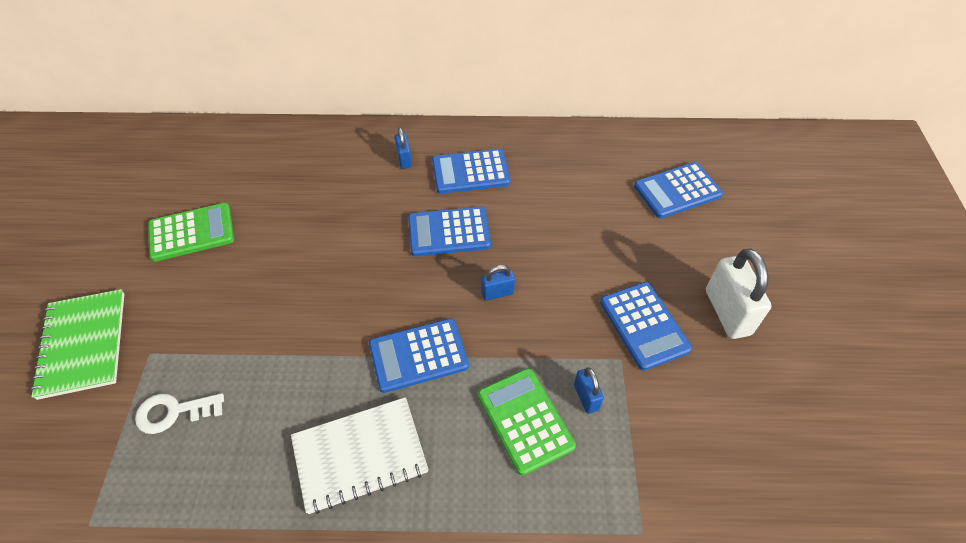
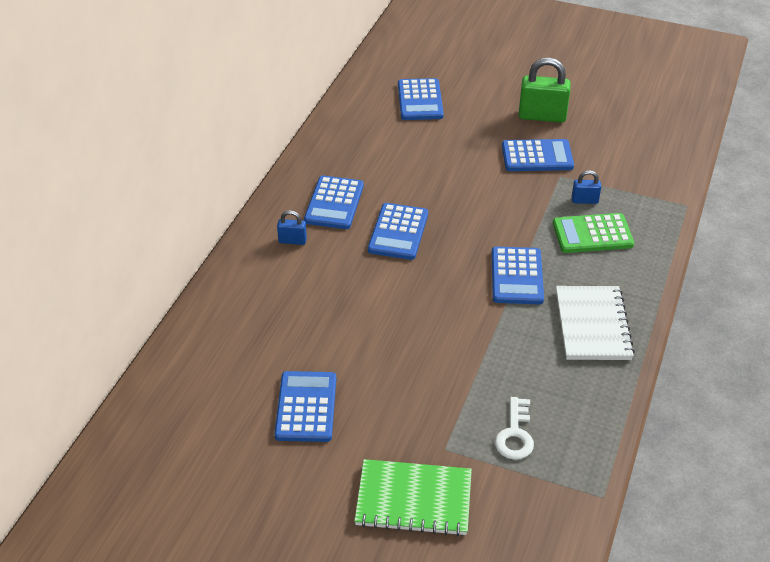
camera: 70 degrees left, 10 degrees down
green calculator [148,203,234,262] -> blue calculator [275,371,336,442]
blue padlock [481,265,515,301] -> none
white padlock [706,248,771,339] -> green padlock [519,58,571,123]

